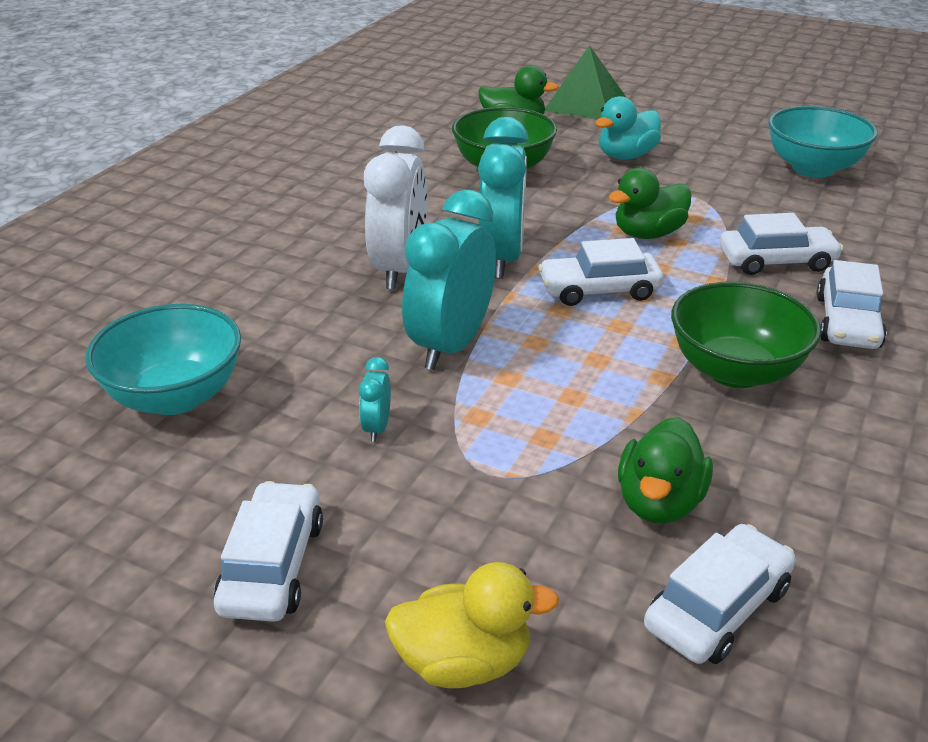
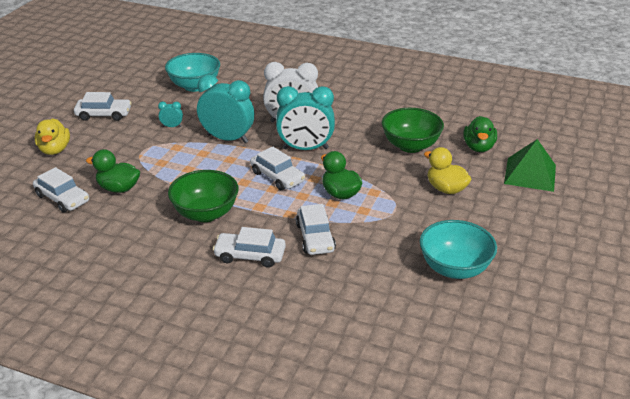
camera: 85 degrees right, 0 degrees up
white car [538,238,664,306] -> white car turned 150 degrees clockwise [250,146,305,190]
turquoise duck [595,96,661,160] -> yellow duck [424,147,472,194]

